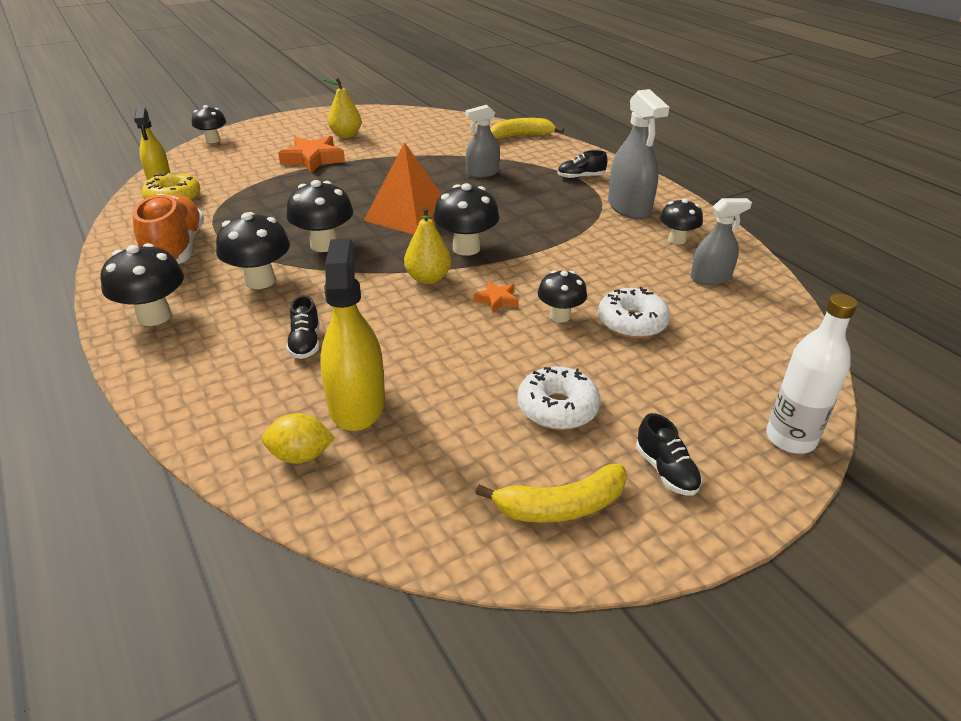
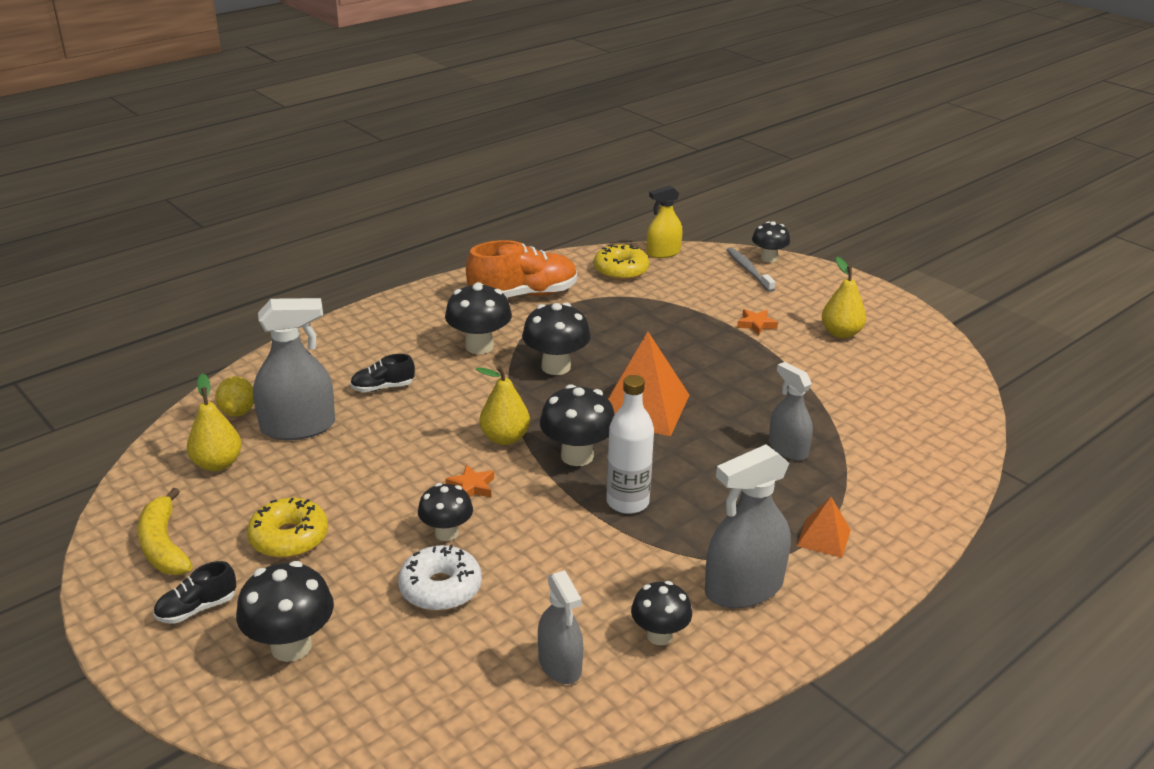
camera: 80 degrees right, 5 degrees down
black mushroom [100,243,184,326] -> black mushroom moved to [236,561,334,662]
orange star [278,136,345,173] -> orange star [737,309,778,336], size x0.52
yellow spray bottle [320,239,385,431] -> grey spray bottle [253,298,335,440]
yellow banana [490,118,564,139] -> none
white donut [517,366,600,430] -> yellow donut [247,498,328,558]
black shoe [557,150,608,179] -> orange pyramid [797,497,851,558]
white bottle [766,294,858,454] -> white bottle moved to [607,375,654,514]
none -> yellow pear [187,373,242,471]
none -> grey toothbrush [727,247,775,292]

